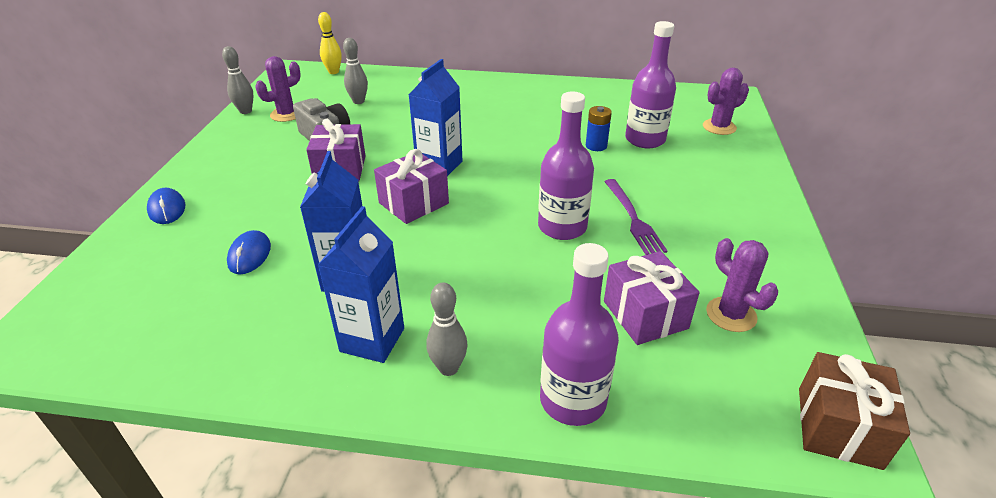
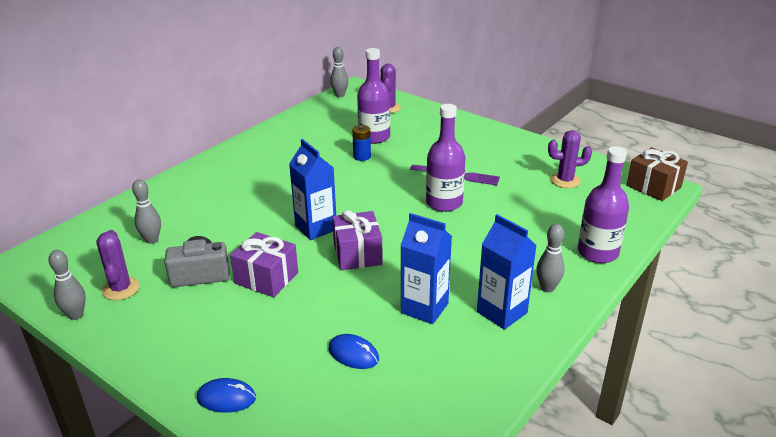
camera: 60 degrees left, 5 degrees down
yellow bowling pin [318,12,342,74] -> none
purple gift [604,251,700,345] -> none
none -> grey bowling pin [330,47,348,97]

